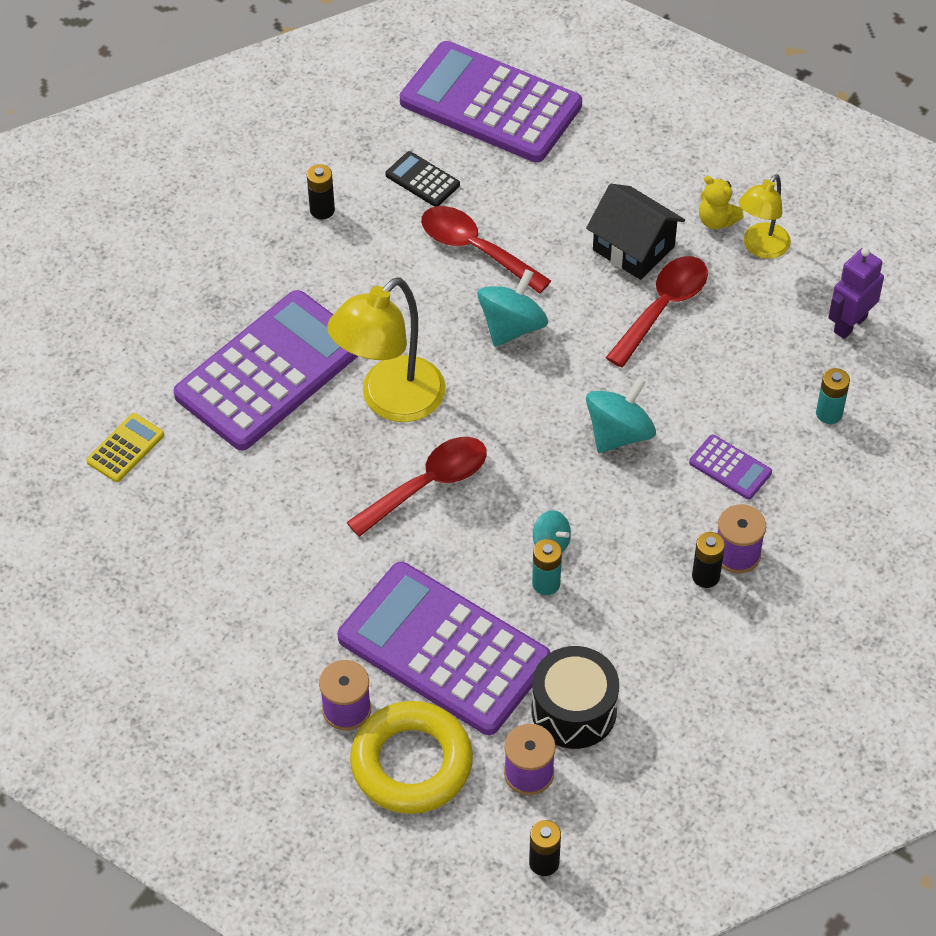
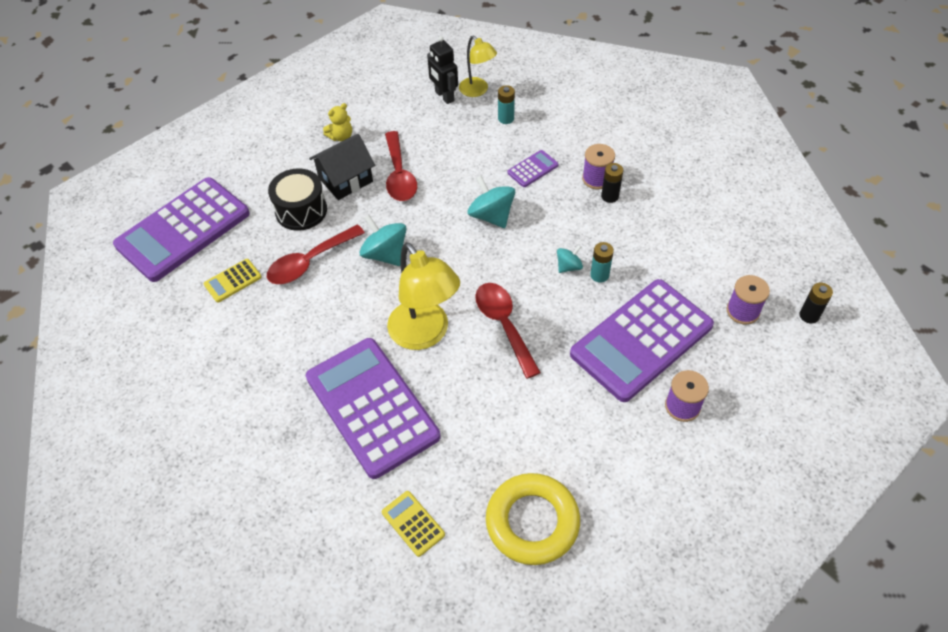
camera: 75 degrees left, 0 degrees up
black battery [307,164,335,219] -> none
yellow ring [350,701,473,814] -> yellow ring moved to [486,473,580,565]
black calculator [385,151,460,207] -> yellow calculator [204,259,262,303]
black drum [532,646,619,749] -> black drum moved to [268,168,327,231]
red spoon [605,256,708,368] -> red spoon turned 150 degrees counterclockwise [385,131,417,201]
yellow lamp [739,174,791,259] -> yellow lamp moved to [459,35,497,97]
purple robot [828,248,884,339] -> black robot [427,36,458,104]

